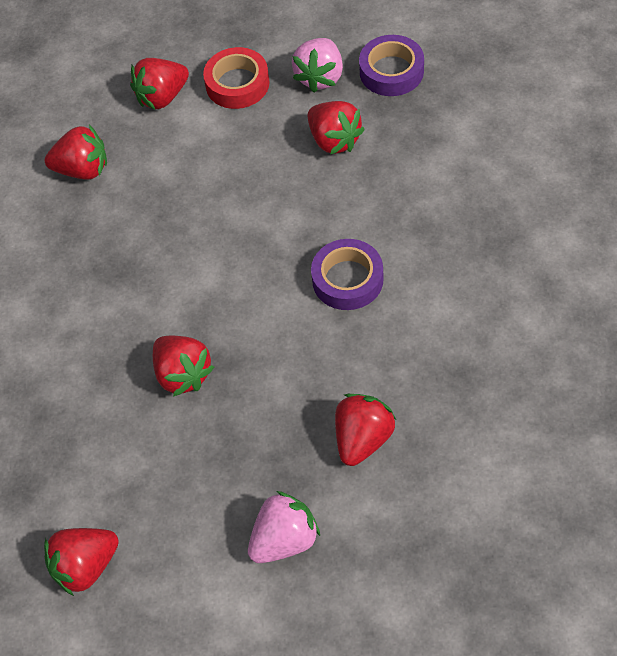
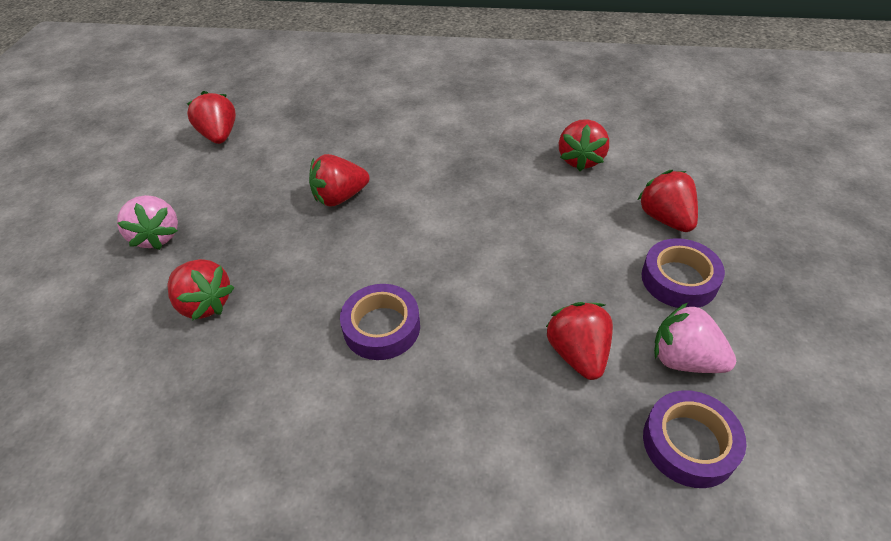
camera: 100 degrees right, 10 degrees down
red tape [203,47,270,109] -> purple tape [642,238,725,308]
red strawberry [307,101,365,155] -> red strawberry turned 105 degrees clockwise [546,302,613,380]

